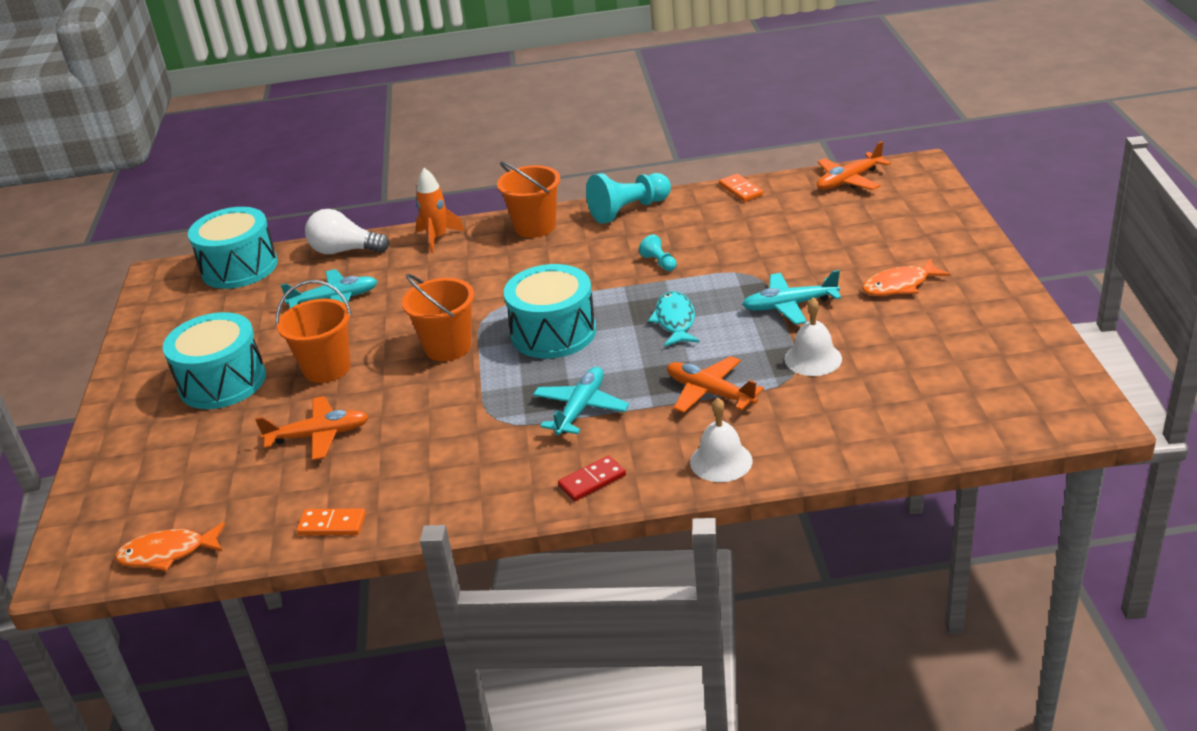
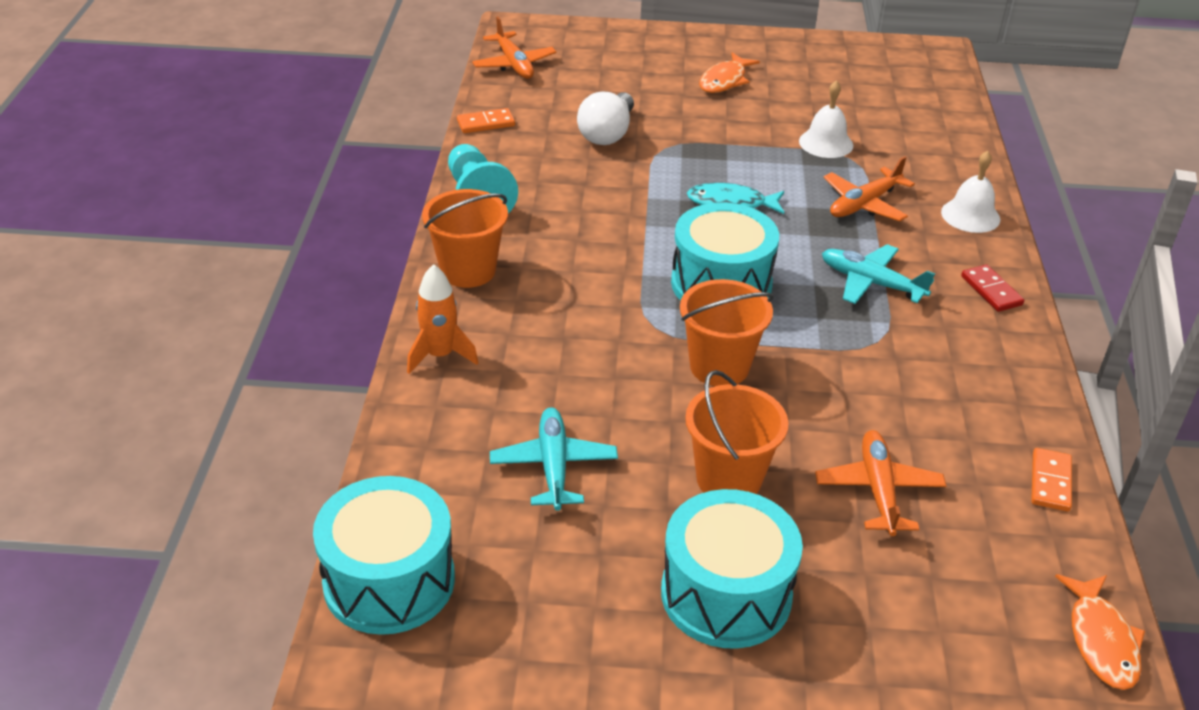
camera: 85 degrees left, 5 degrees up
white light bulb [305,209,389,254] -> white light bulb moved to [577,92,634,145]
turquoise pawn [639,235,676,271] -> none
turquoise plane [742,270,841,325] -> none
orange fish [862,259,950,296] -> orange fish turned 45 degrees clockwise [699,52,760,93]

